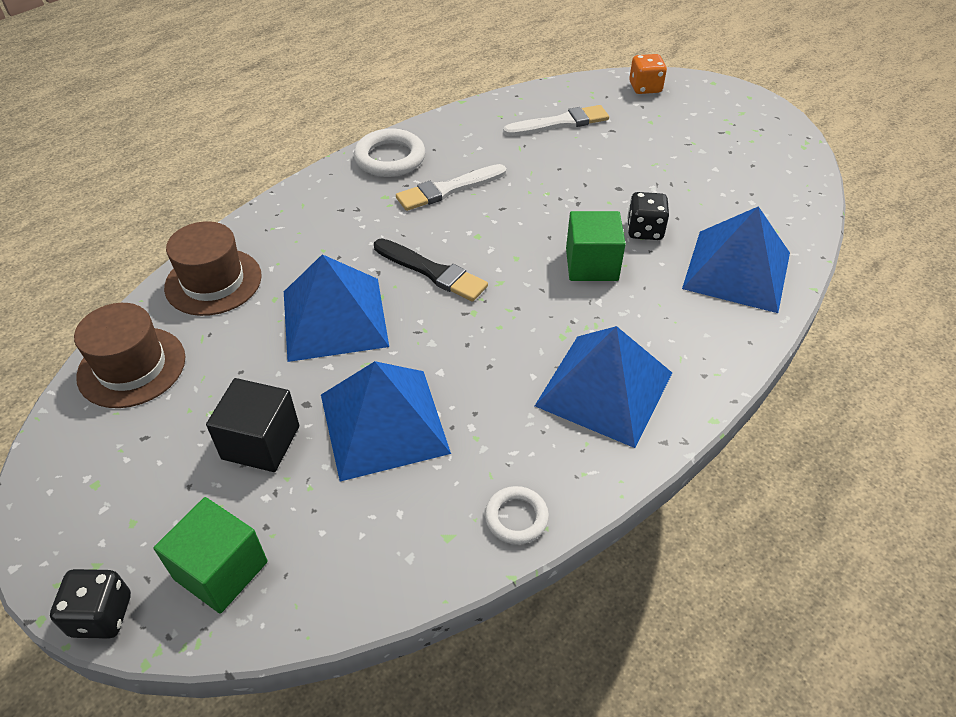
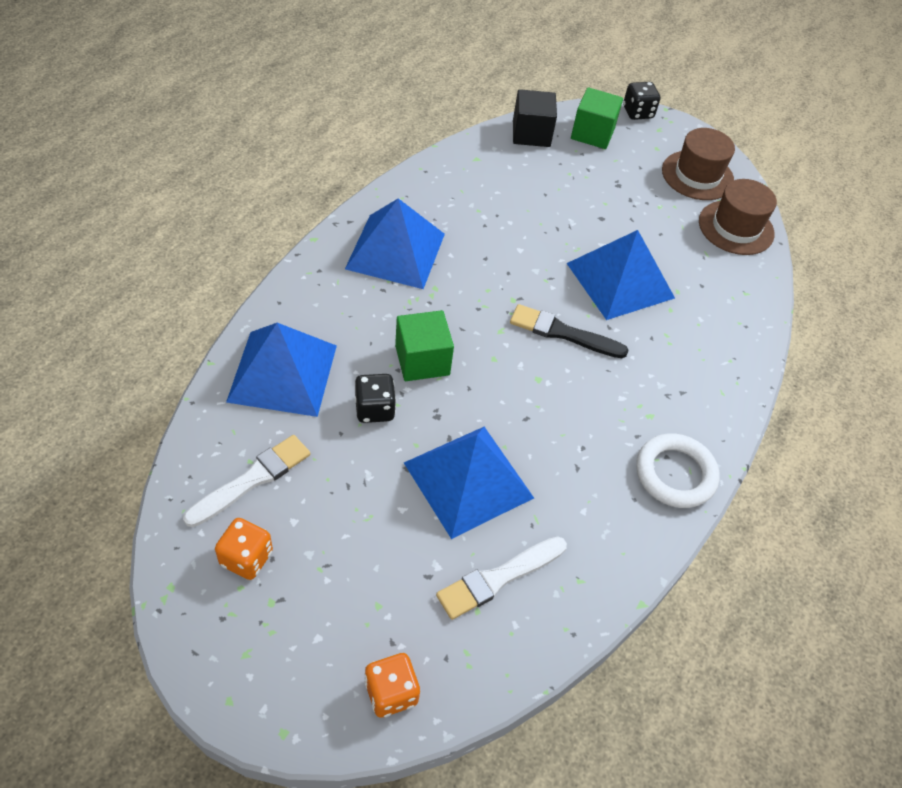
camera: 160 degrees right, 5 degrees up
brown hat [164,221,262,316] -> brown hat moved to [662,128,735,200]
black cube [206,378,299,472] -> black cube moved to [513,89,557,147]
blue pyramid [321,361,451,481] -> blue pyramid moved to [404,427,534,539]
white brush [396,164,506,211] -> white brush moved to [183,435,310,527]
white ring [485,486,549,545] -> none
none -> orange dice [215,518,273,580]

